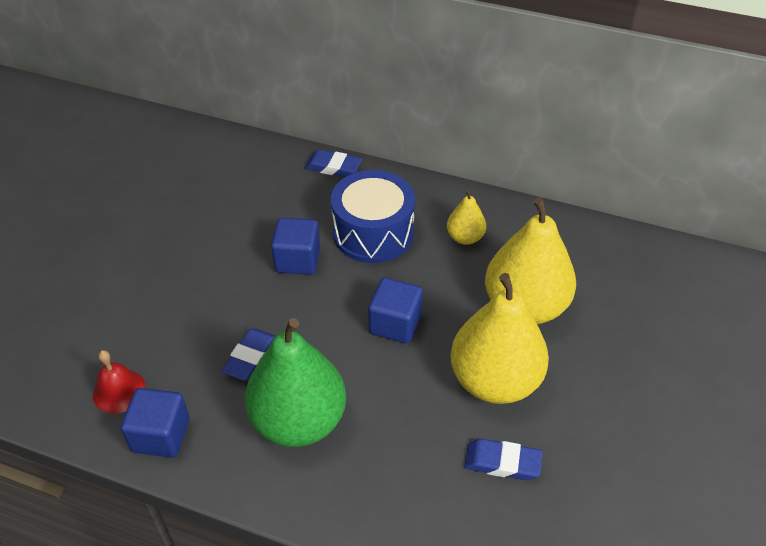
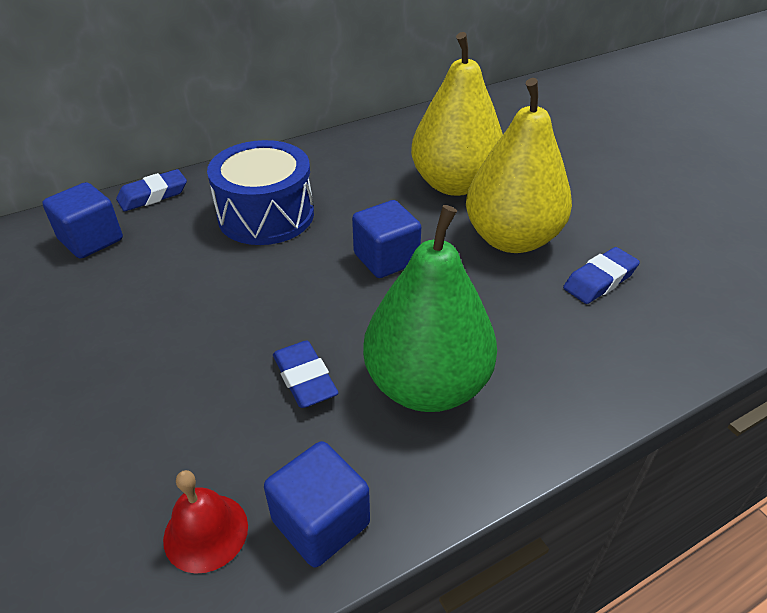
camera: 50 degrees left, 5 degrees down
blue cube [271,218,320,275] -> blue cube moved to [42,182,123,259]
yellow pear [447,188,486,245] -> none

